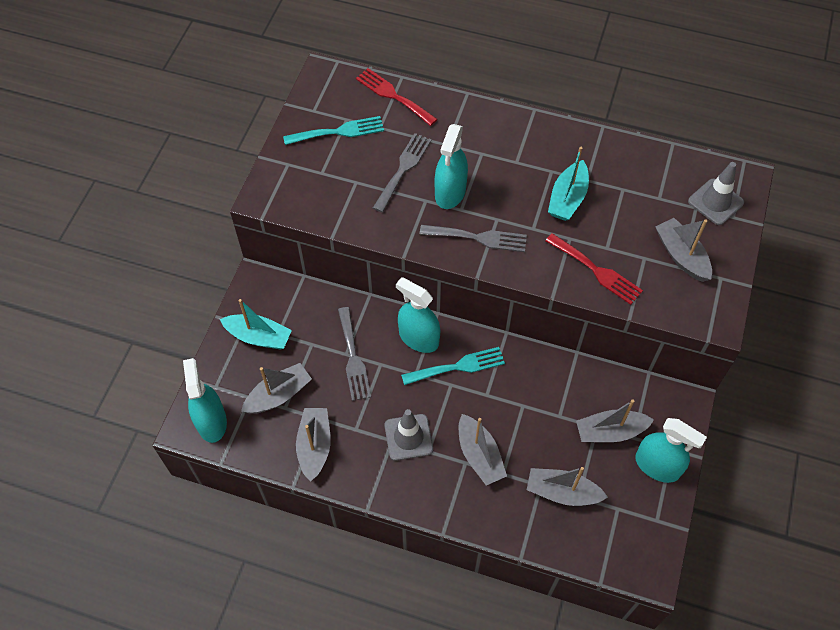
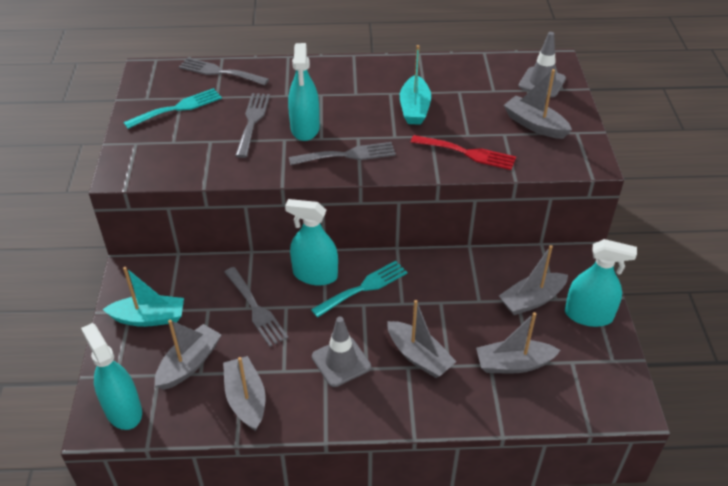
camera: 20 degrees left, 15 degrees down
red fork [356,68,438,126] -> grey fork [179,58,269,85]

